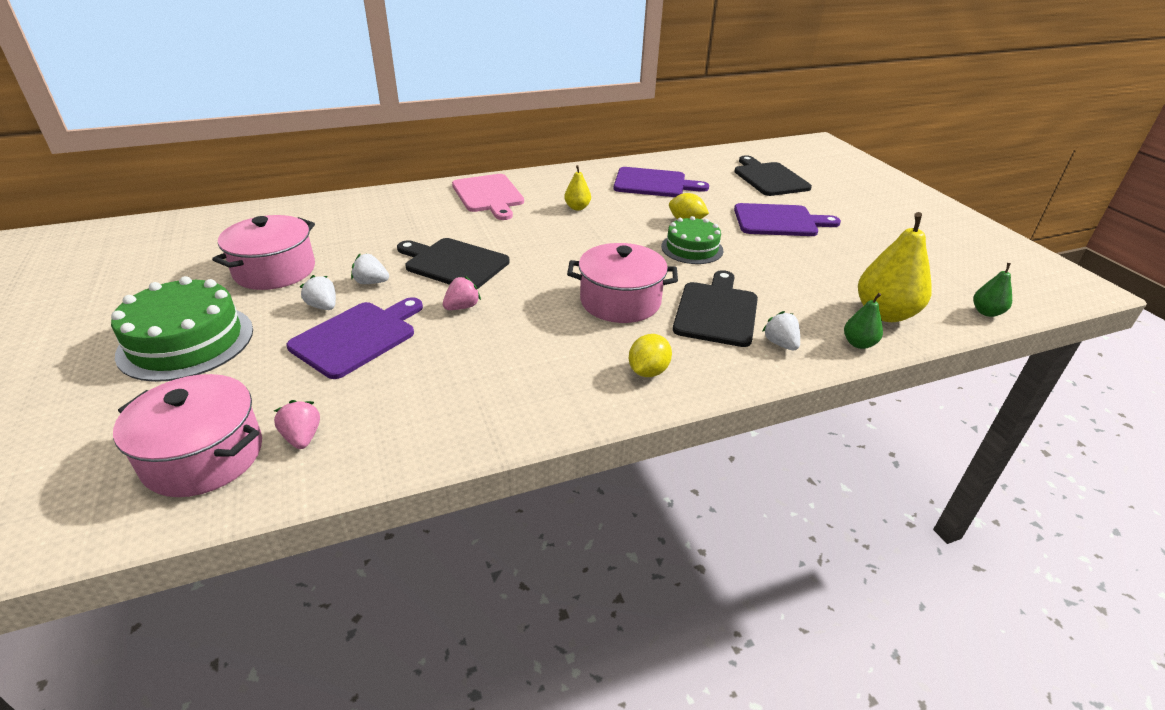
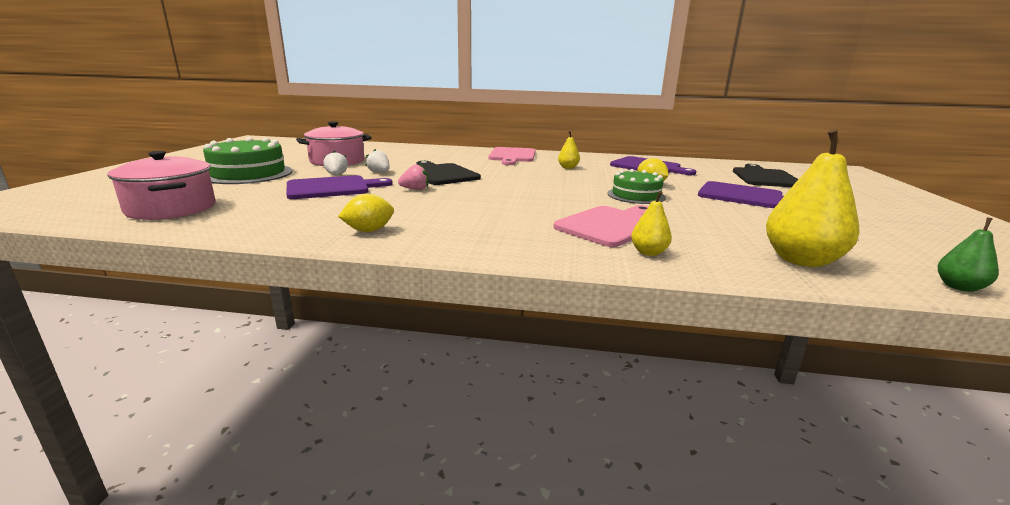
camera: 30 degrees right, 15 degrees down
pink strawberry [274,400,320,449] -> none
pink pot [567,243,678,323] -> none
yellow lemon [629,334,672,377] -> yellow lemon moved to [338,194,394,232]
black cutting board [673,270,758,347] -> pink cutting board [553,205,648,247]
white strawberry [762,311,800,350] -> yellow pear [631,191,672,256]
green pear [844,293,883,349] -> none

